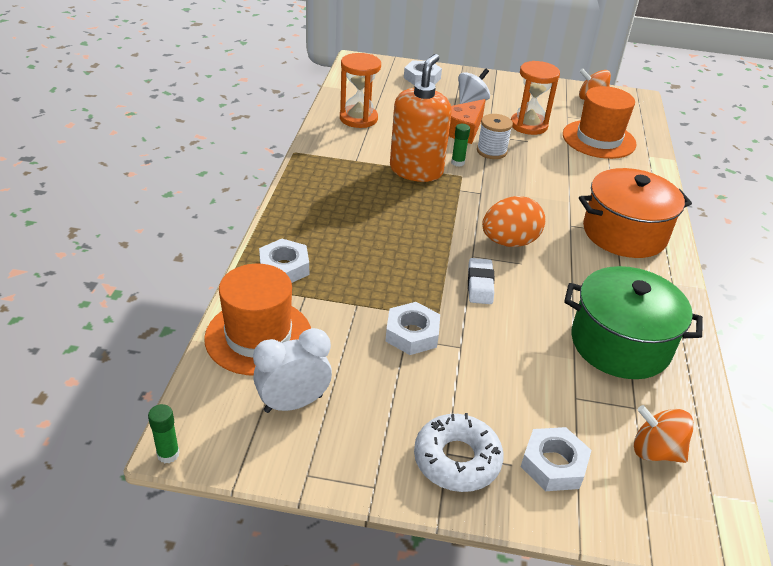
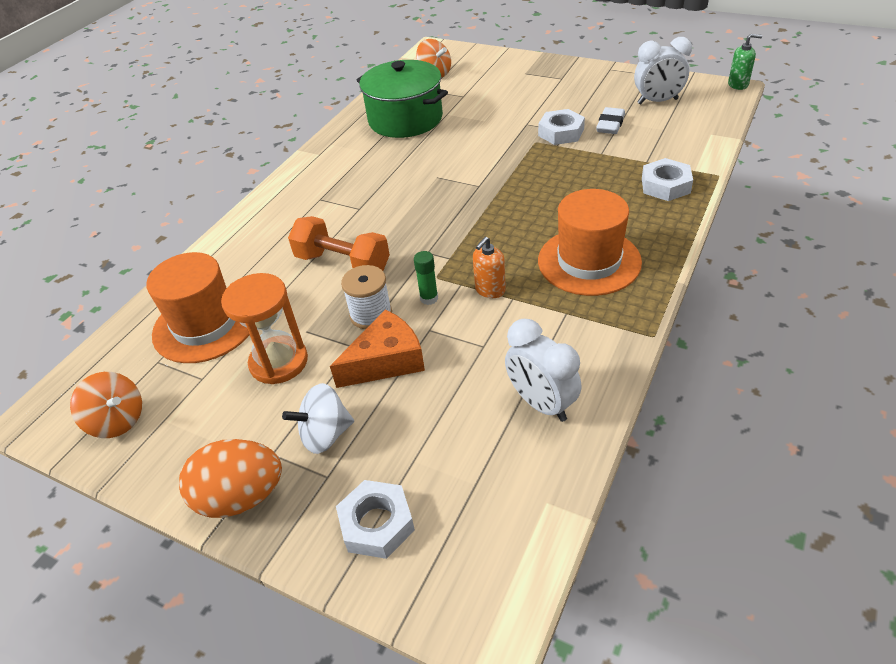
camera: 155 degrees left, 5 degrees up
green glue stick [148,404,180,463] -> green soap dispenser [728,34,762,90]
orange hat [204,264,311,375] -> orange hat moved to [538,189,642,296]
orange hourglass [340,53,381,128] -> white clock [505,319,581,422]
orange soap dispenser [390,54,452,182] -> orange soap dispenser [473,237,506,298], size x0.45
white donut [414,413,504,492] -> none
white eraser [468,258,495,304] -> white eraser moved to [596,107,625,134]
orange egg [482,196,545,247] -> orange egg moved to [179,439,282,518]
white nut [521,427,592,491] -> none
orange pot [579,168,692,258] -> none
none -> orange dumbbell [288,216,390,271]

